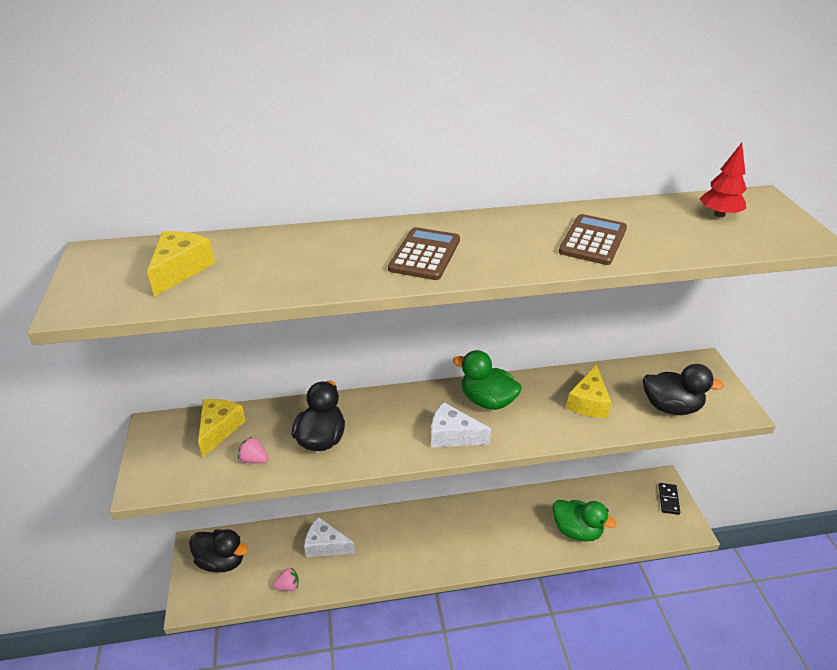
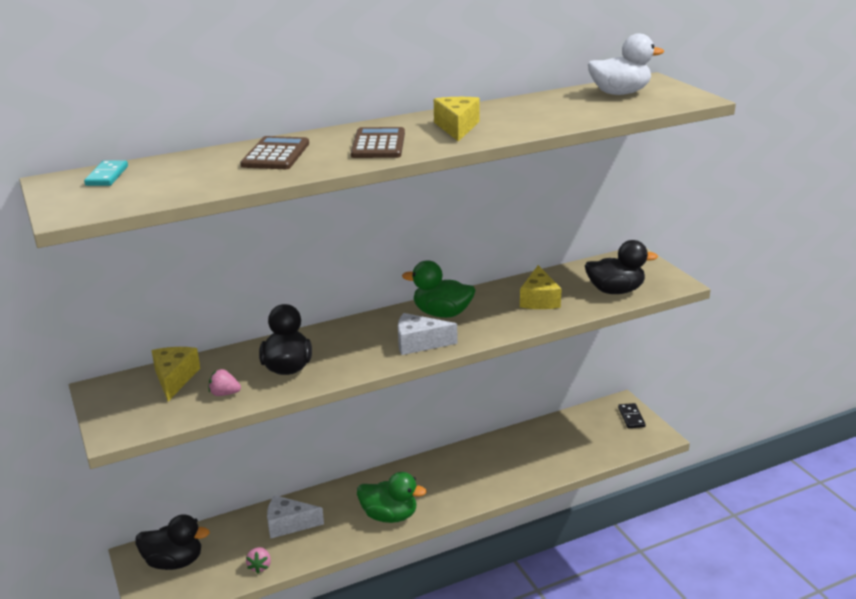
camera: 15 degrees left, 10 degrees down
yellow cheese [147,231,215,297] -> yellow cheese moved to [434,97,480,142]
pink strawberry [273,567,299,591] -> pink strawberry turned 120 degrees clockwise [246,547,271,574]
green duck [553,500,617,541] -> green duck moved to [357,472,427,523]
brown calculator [559,214,627,265] -> brown calculator moved to [240,136,309,169]
red tree [700,143,747,217] -> white duck [588,34,664,95]
none -> turquoise domino [84,160,128,186]

